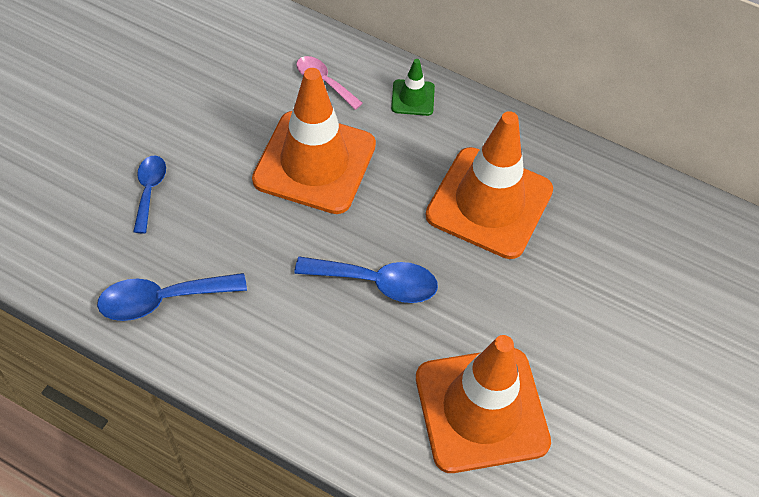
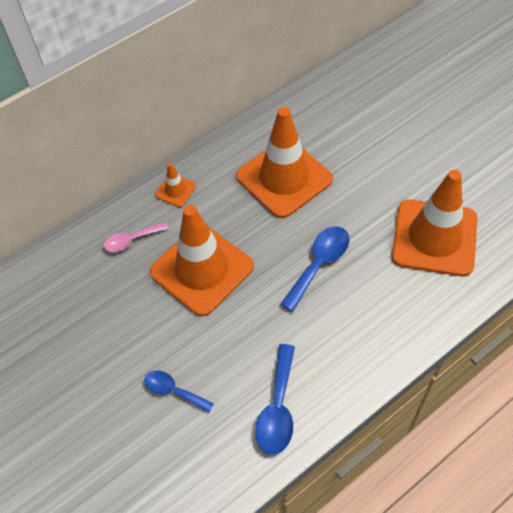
camera: 60 degrees left, 0 degrees up
green traffic cone [391,59,435,116] -> orange traffic cone [155,163,196,207]

